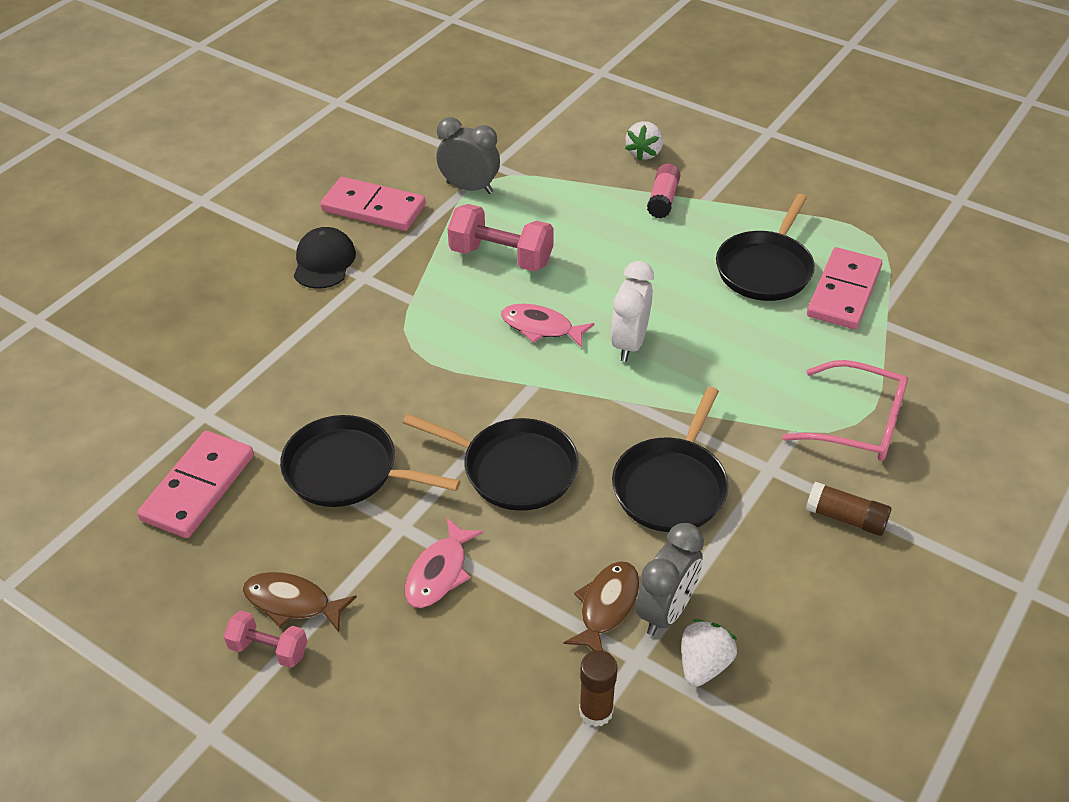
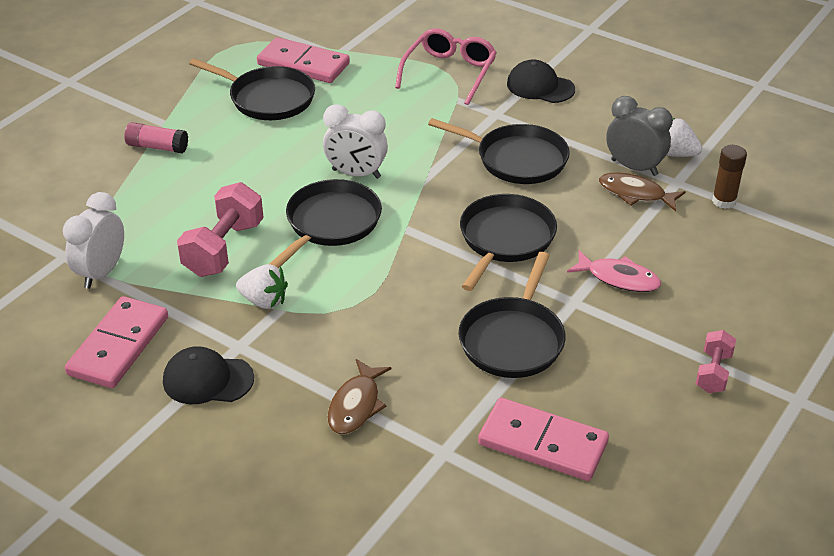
camera: 90 degrees left, 5 degrees down
brown fish [243,572,357,632] -> brown fish moved to [327,359,391,435]
grey clock [436,117,500,194] -> white clock [63,192,124,289]
pink fish [501,304,594,348] -> black pan [270,179,382,269]
white strawberry [625,121,663,161] -> white strawberry moved to [236,264,288,309]
brown glue stick [806,482,892,536] -> black cap [507,59,575,103]

